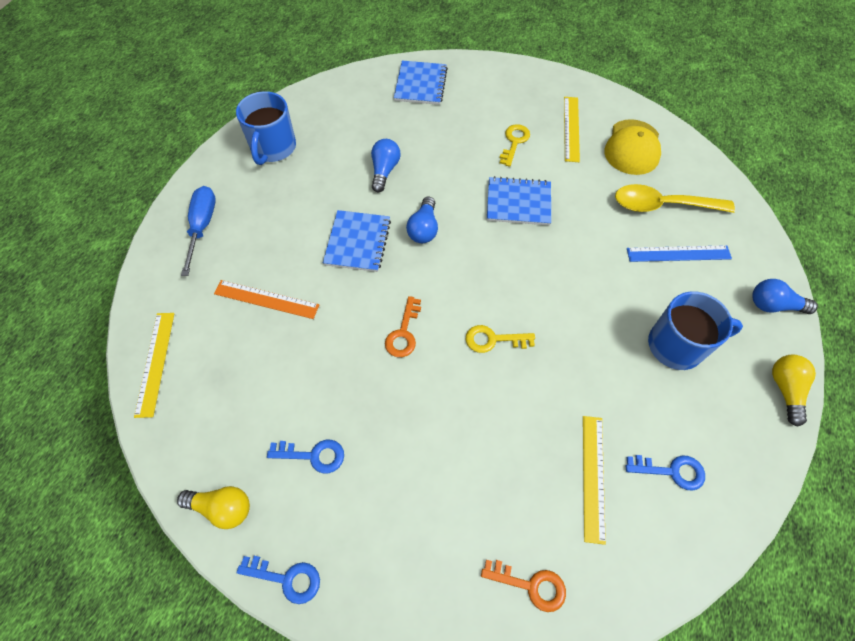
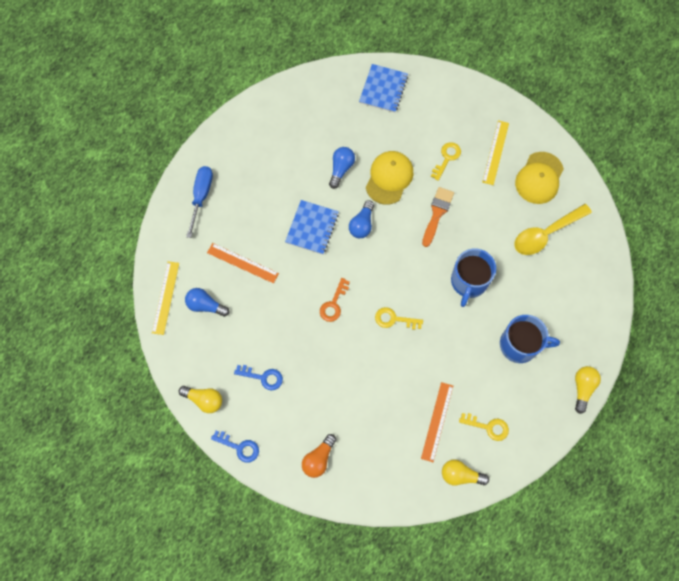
camera: 10 degrees right, 10 degrees up
blue mug [236,91,296,165] -> blue mug moved to [451,248,496,307]
orange key [481,560,566,612] -> none
blue notebook [487,176,551,225] -> orange brush [422,187,454,247]
yellow ruler [583,416,606,545] -> orange ruler [421,382,453,462]
yellow spoon [615,184,735,213] -> yellow spoon turned 45 degrees counterclockwise [515,204,592,255]
blue key [626,455,705,491] -> yellow key [459,413,509,441]
blue ruler [627,245,732,262] -> none
blue light bulb [753,279,818,314] -> blue light bulb moved to [185,288,229,317]
none -> orange light bulb [302,434,336,478]
none -> yellow cap [366,151,413,205]
none -> yellow light bulb [442,459,489,486]

